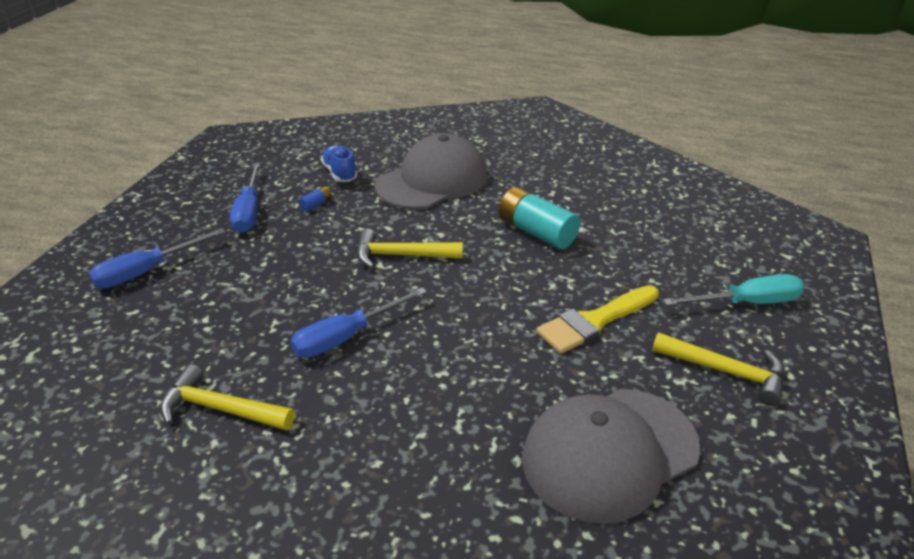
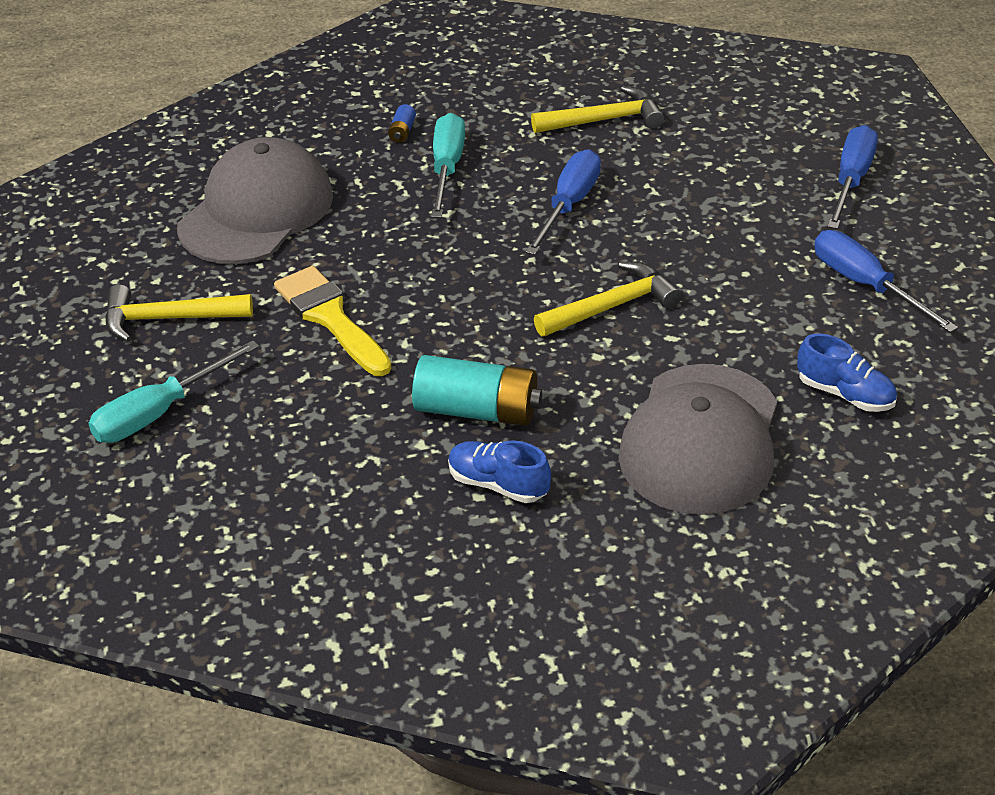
camera: 150 degrees right, 5 degrees up
blue battery [299,186,332,212] -> blue battery moved to [388,104,416,143]
yellow brush [536,285,659,354] -> yellow brush turned 60 degrees counterclockwise [274,266,391,376]
none -> turquoise screwdriver [431,113,465,218]
none -> blue shoe [448,440,551,503]

